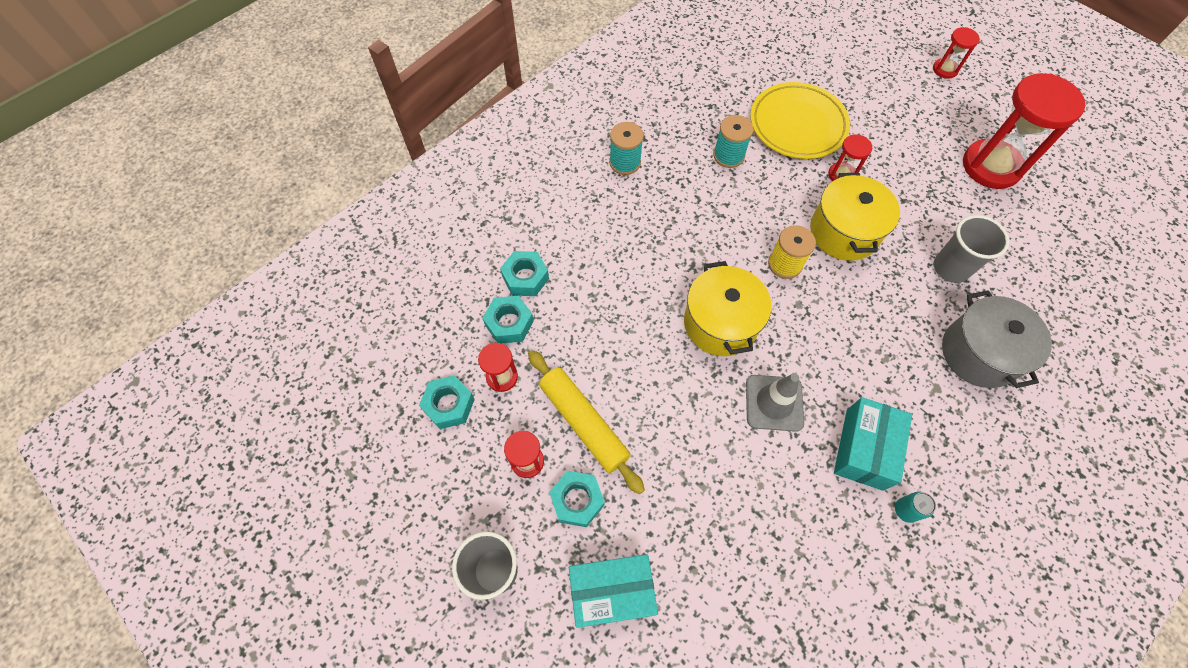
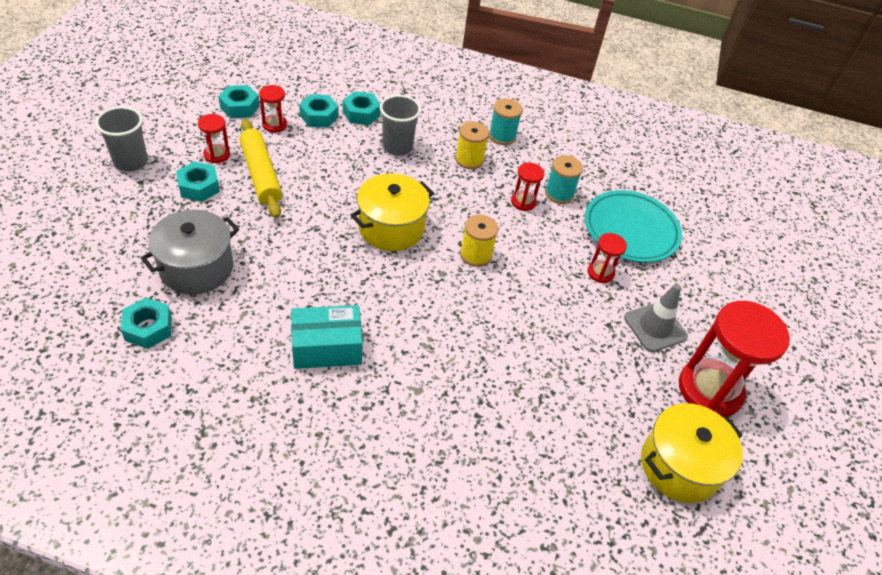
camera: 55 degrees right, 15 degrees down
yellow rolling pin [528,350,645,494] -> yellow rolling pin turned 45 degrees counterclockwise [239,119,282,218]
turquoise box [569,554,658,628] -> none
grey traffic cone [746,374,804,432] -> grey traffic cone moved to [624,284,688,352]
yellow plate [750,82,850,159] -> turquoise plate [585,190,682,263]
yellow pot [810,173,900,261] -> yellow pot moved to [641,403,743,503]
turquoise can [895,491,936,523] -> none
red hourglass [933,27,980,79] -> red hourglass moved to [511,163,544,211]
grey cup [933,215,1010,283] -> grey cup moved to [380,95,421,156]
grey pot [942,290,1052,388] -> grey pot moved to [141,210,239,294]
none -> turquoise nut [121,298,172,349]
none -> yellow spool [455,121,489,169]

